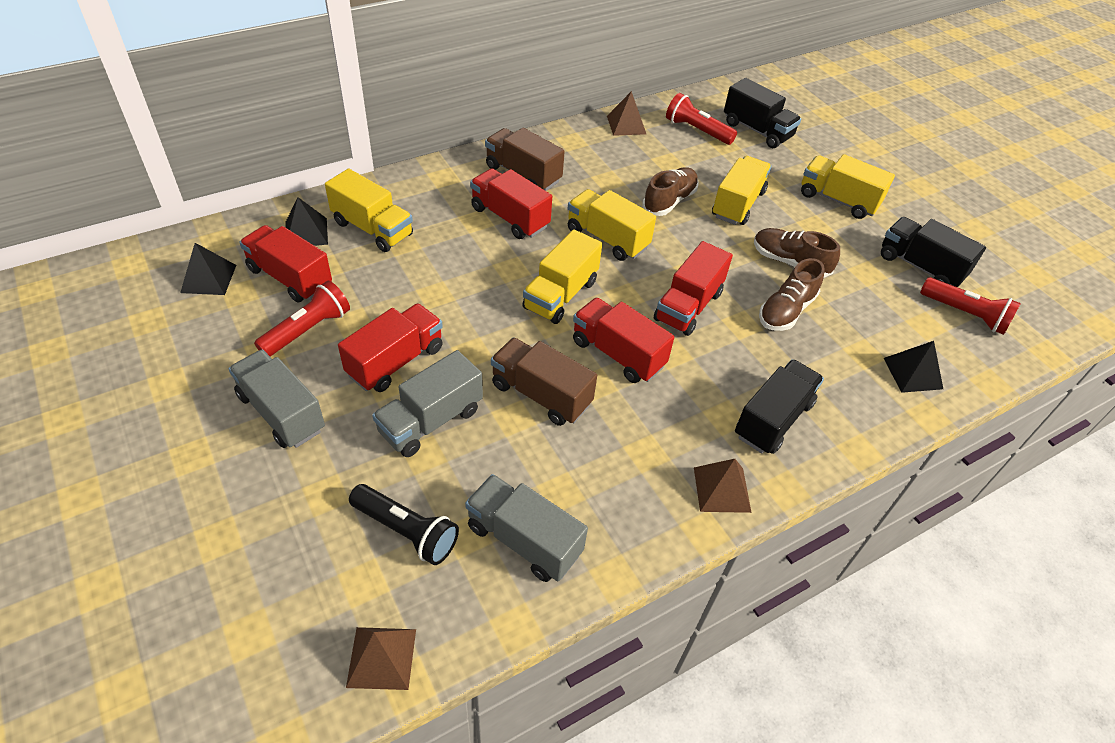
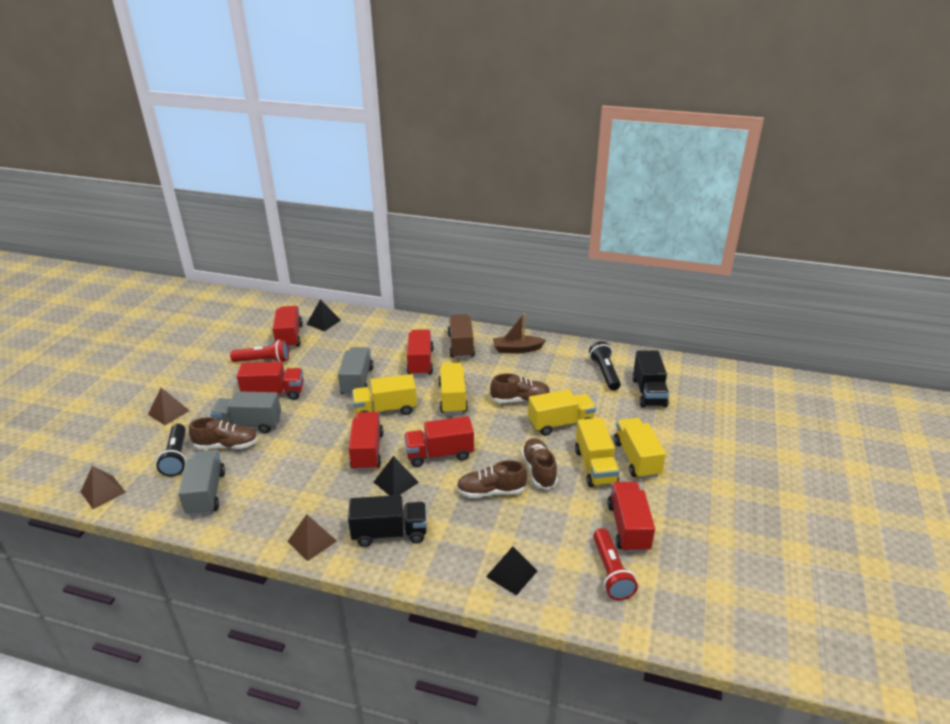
camera: 50 degrees right, 15 degrees down
black pyramid [180,243,236,295] -> black pyramid moved to [374,456,419,496]
grey truck [229,350,325,448] -> grey truck moved to [338,347,374,396]
yellow truck [325,169,413,252] -> yellow truck moved to [575,418,620,487]
brown truck [491,337,597,426] -> none
brown pyramid [607,91,646,136] -> brown pyramid moved to [148,388,190,425]
red flashlight [666,93,737,145] -> black flashlight [589,341,621,391]
black truck [881,217,986,287] -> red truck [607,482,655,553]
none -> brown shoe [189,417,258,449]
none -> brown boat [493,313,546,353]

